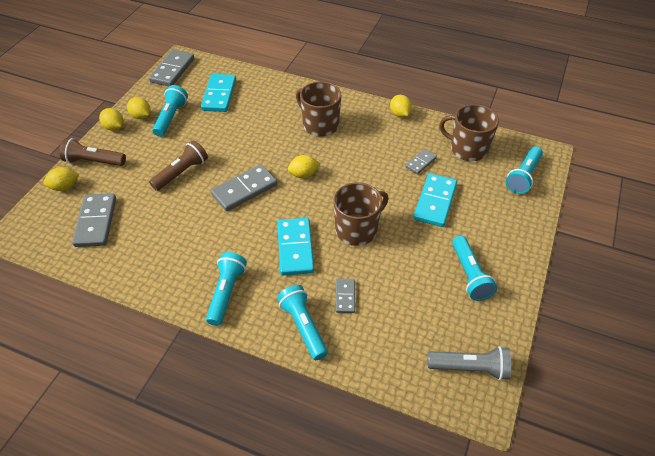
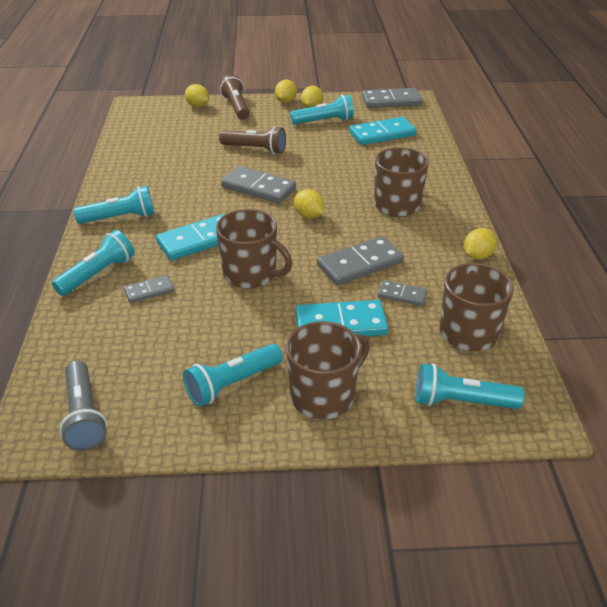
camera: 65 degrees right, 10 degrees down
grey domino [72,193,116,247] -> grey domino moved to [317,236,404,285]
none -> brown mug [286,321,370,419]

